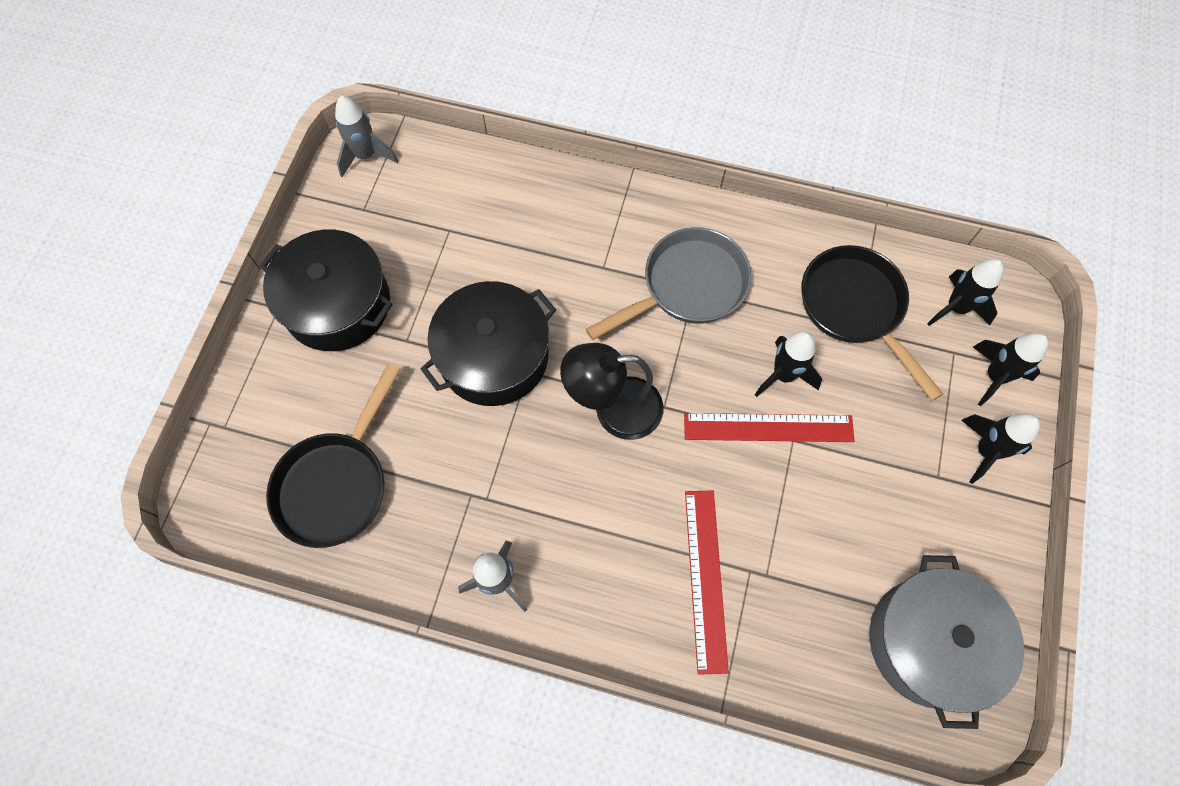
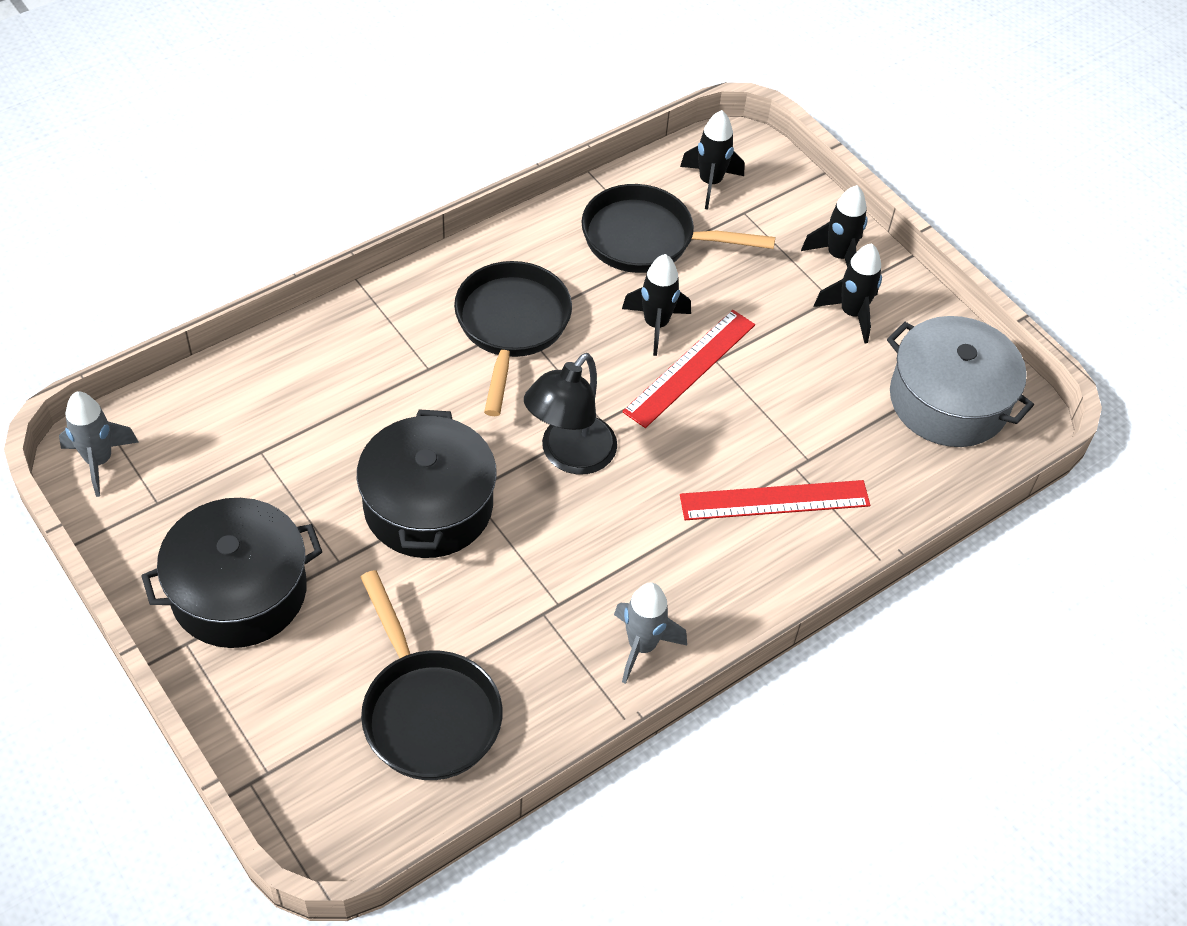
camera: 55 degrees left, 15 degrees down
grey pan [586,227,751,340] -> black pan [454,261,572,416]
red ruler [685,490,729,675] -> red ruler turned 45 degrees counterclockwise [680,480,870,520]
black rocket [973,333,1048,406] -> black rocket moved to [814,243,882,344]

